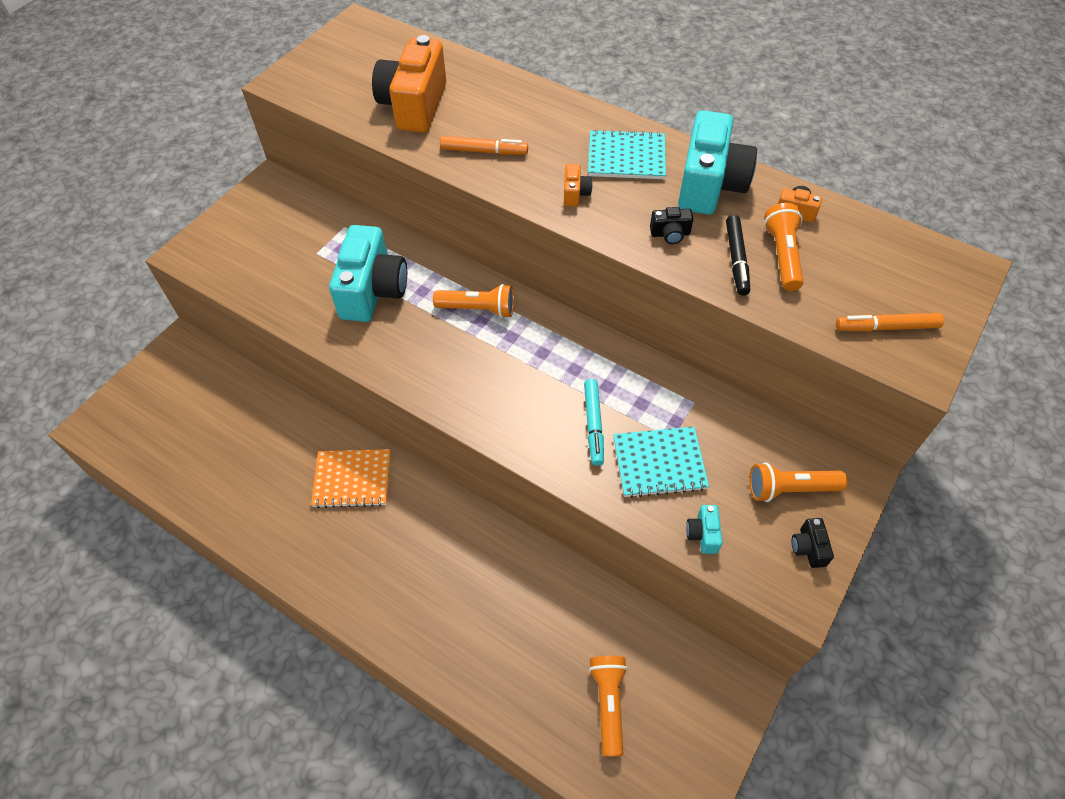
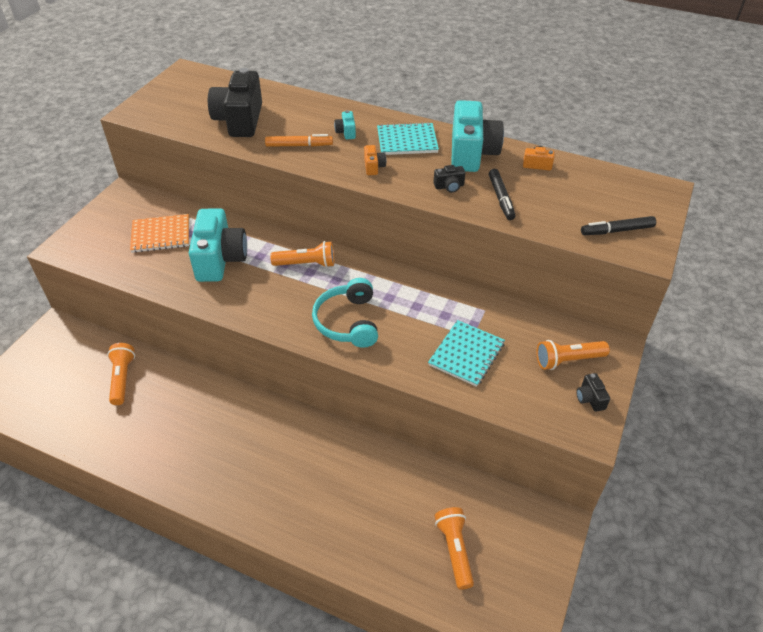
camera: 10 degrees left, 10 degrees down
orange notebook [311,449,391,508] -> orange notebook moved to [130,214,189,253]
orange camera [372,35,446,133] -> black camera [208,68,262,137]
turquoise marker [584,379,604,466] -> none
turquoise notebook [613,427,709,498] -> turquoise notebook turned 45 degrees counterclockwise [428,320,505,387]
turquoise camera [686,505,722,554] -> turquoise camera moved to [334,110,356,139]
orange flashlight [764,203,804,291] -> orange flashlight moved to [107,343,135,405]
orange marker [836,313,944,332] -> black marker [581,216,656,235]
none -> turquoise headphones [312,278,378,348]

